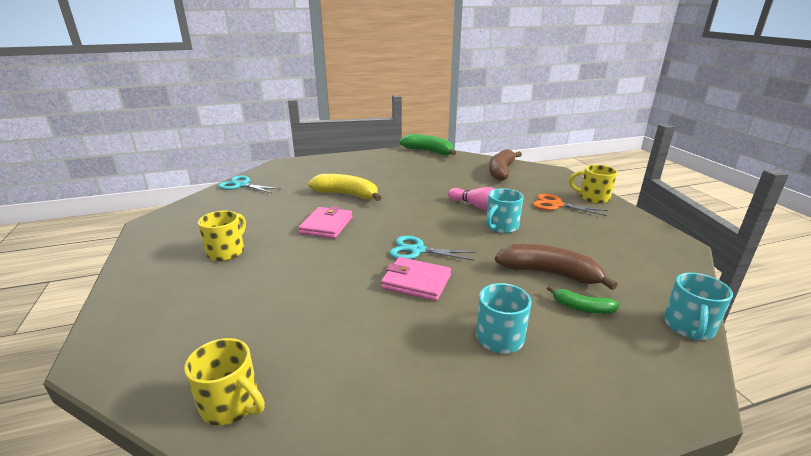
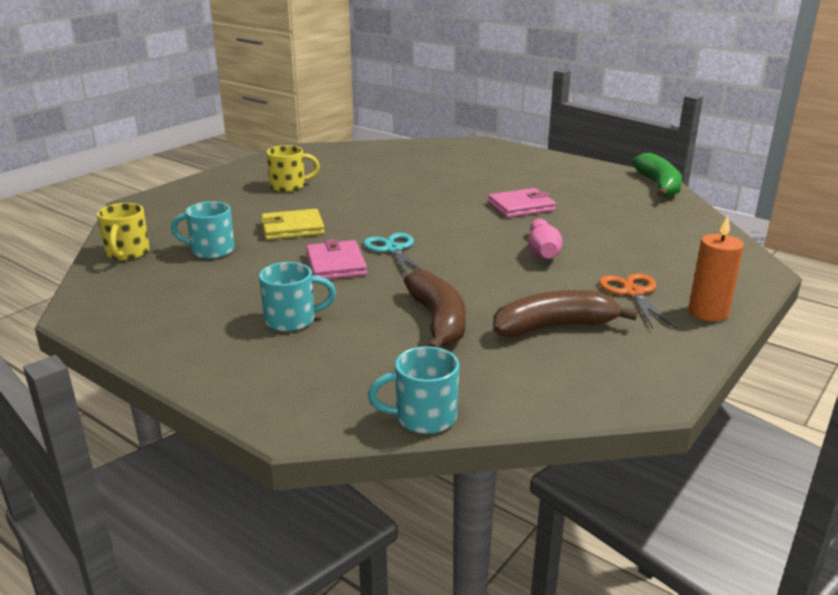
camera: 55 degrees right, 0 degrees up
turquoise scissors [218,176,280,193] -> none
pink wallet [298,206,353,238] -> pink wallet moved to [488,188,556,218]
yellow banana [308,174,382,201] -> none
turquoise mug [486,188,523,233] -> turquoise mug moved to [171,201,235,259]
brown banana [489,149,522,181] -> brown banana moved to [493,290,638,337]
green banana [547,286,619,314] -> none
yellow mug [569,165,617,204] -> orange candle [689,216,744,322]
none -> yellow wallet [260,209,325,240]

